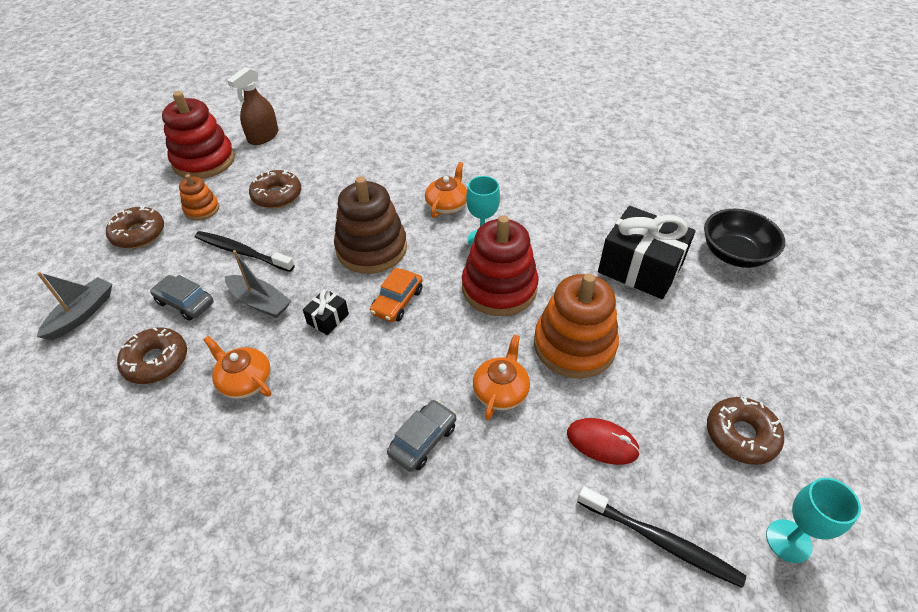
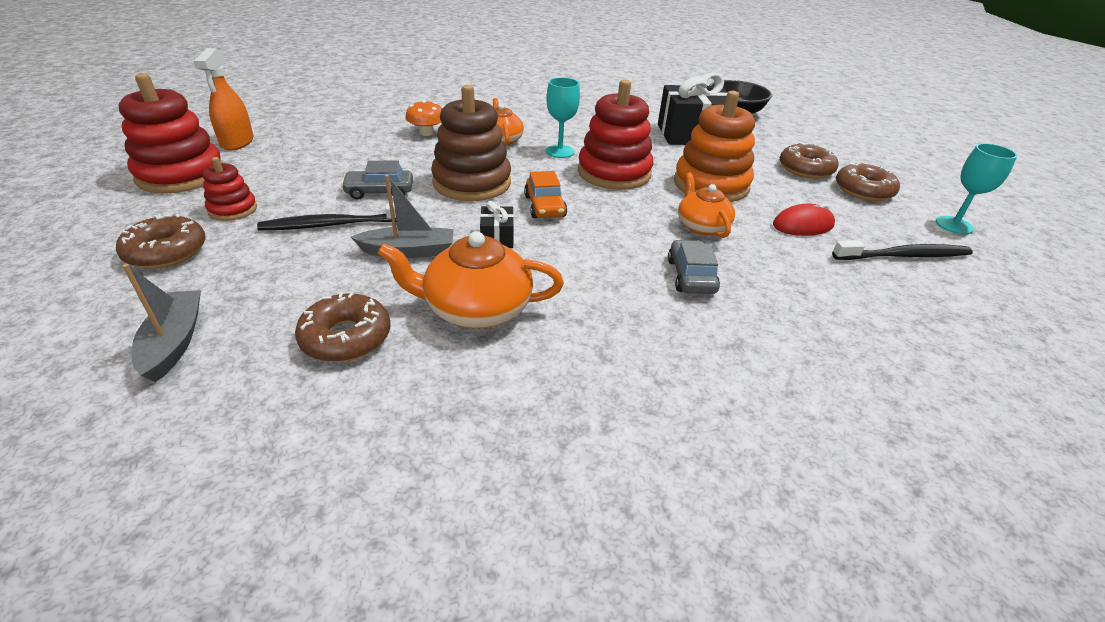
camera: 40 degrees left, 10 degrees down
grey car [150,275,214,321] -> grey car moved to [341,160,413,200]
orange stacking toy [179,174,219,221] -> red stacking toy [202,157,257,221]
orange teapot [204,336,271,399] -> orange teapot [377,231,564,329], size x1.53
brown spray bottle [227,67,278,145] -> orange spray bottle [194,48,254,150]
brown donut [249,170,301,208] -> brown donut moved to [780,142,839,179]
none -> orange mushroom [405,100,442,136]

